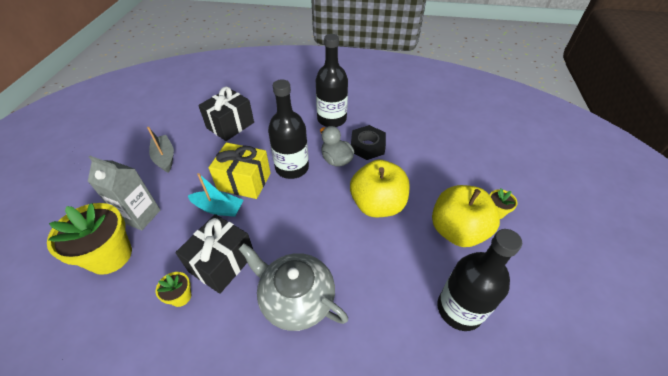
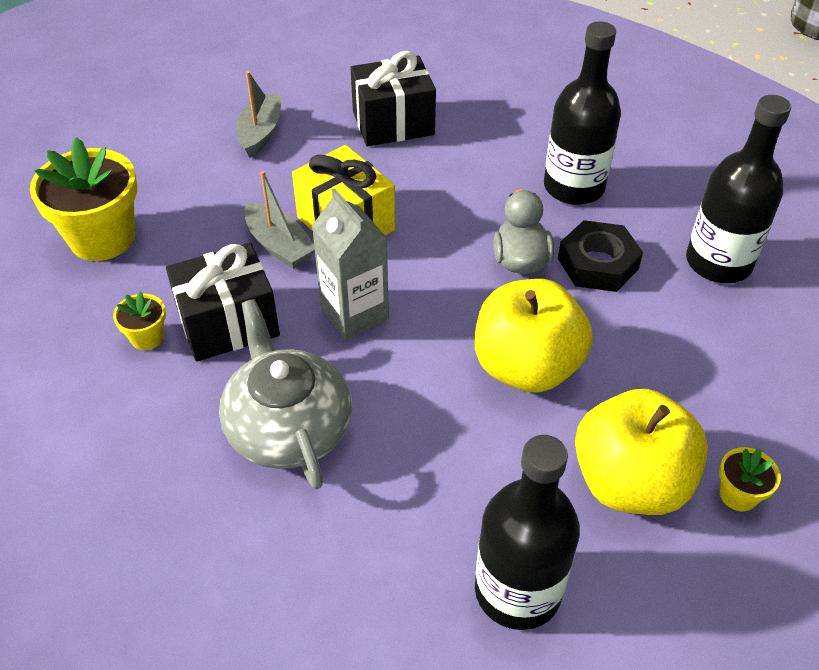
camera: 35 degrees right, 0 degrees up
grey carton [88,156,160,231] -> grey carton moved to [312,189,389,340]
turquoise boat [188,173,243,217] -> grey boat [244,171,315,269]
black bottle [268,79,309,179] -> black bottle moved to [686,95,791,283]

